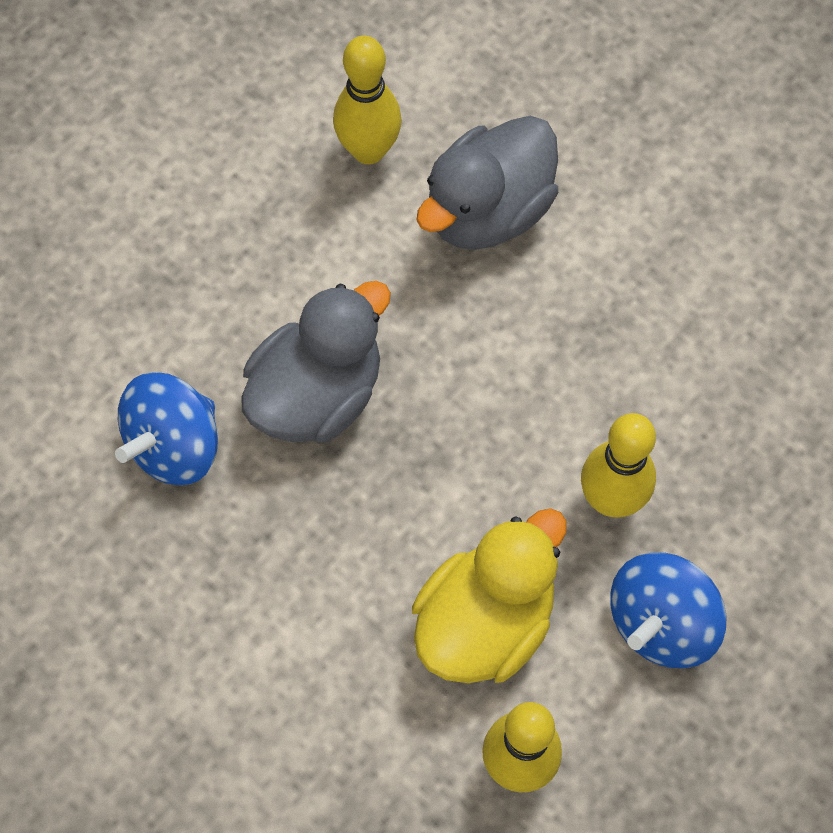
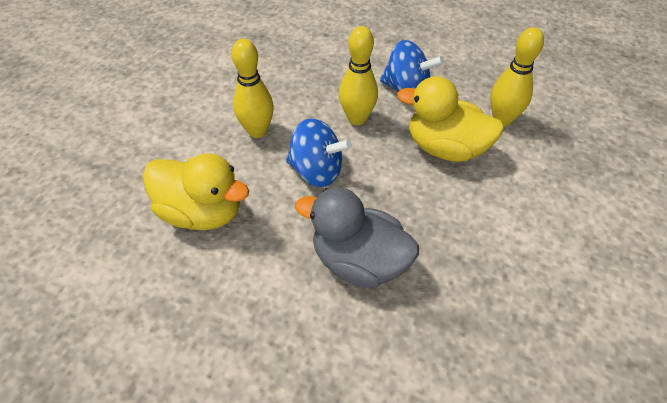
camera: 110 degrees left, 15 degrees down
blue spinning top [115,372,218,485] -> blue spinning top moved to [286,118,352,187]
yellow bowling pin [333,35,402,164] -> yellow bowling pin moved to [232,39,274,138]
grey duck [416,116,558,250] -> yellow duck [143,153,249,230]

